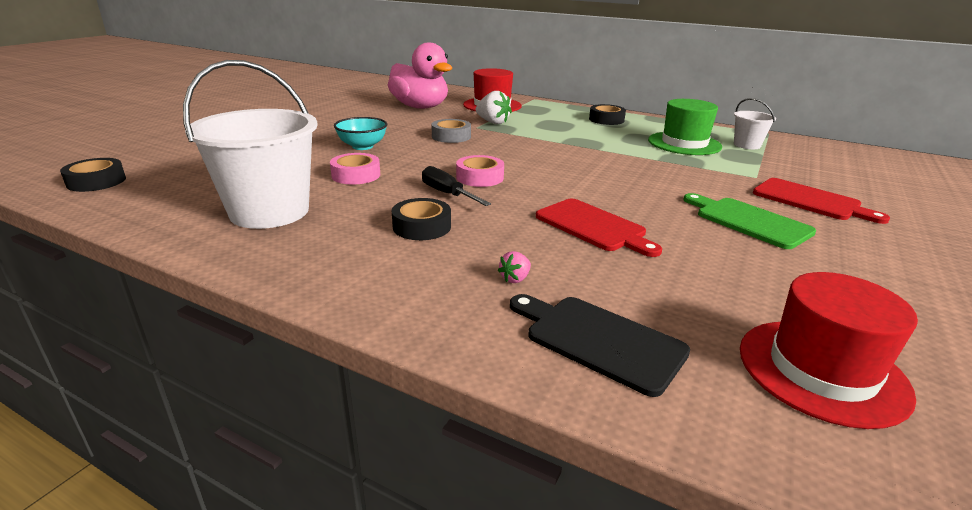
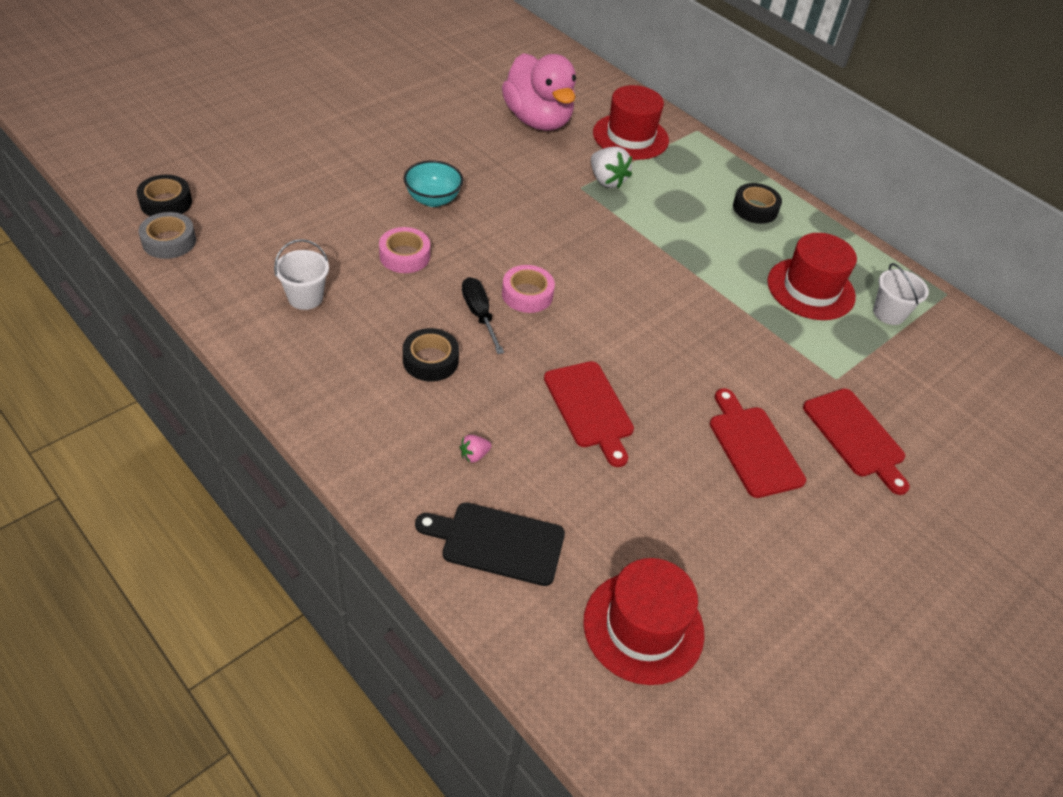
camera: 15 degrees right, 20 degrees up
white bucket [183,60,318,229] -> white bucket [274,239,329,310], size x0.48
grey tape [432,119,471,143] -> grey tape moved to [138,212,196,259]
black cutting board [510,294,690,397] -> black cutting board turned 45 degrees counterclockwise [415,502,565,586]
green hat [648,99,722,155] -> red hat [767,233,857,320]
green cutting board [684,193,816,249] -> red cutting board [710,388,806,498]

